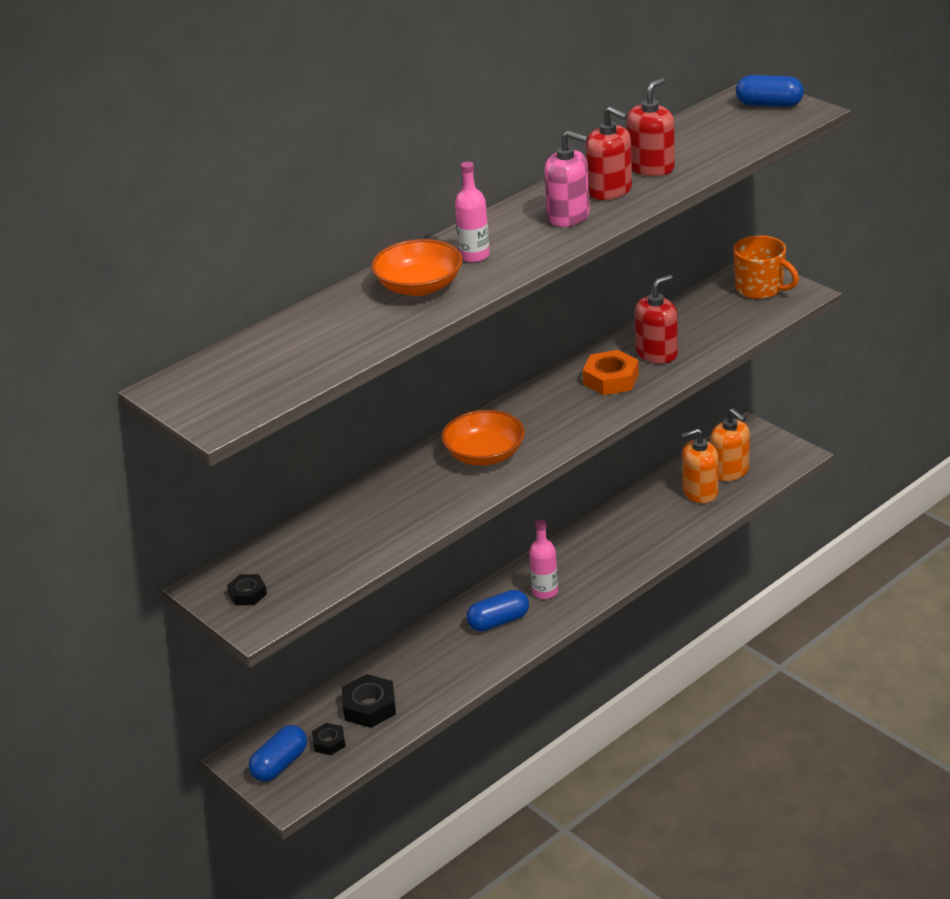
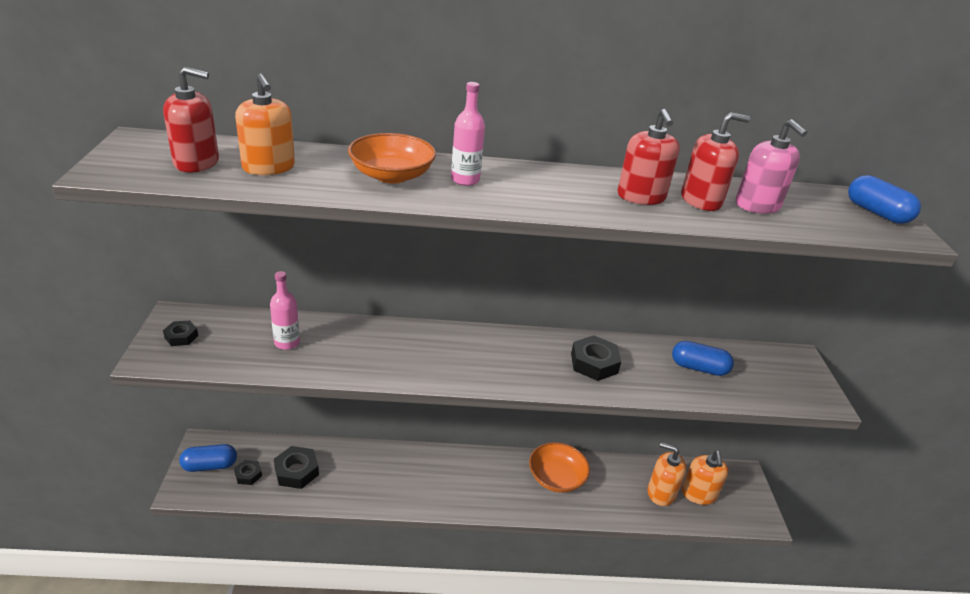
camera: 35 degrees right, 0 degrees up
orange bowl [442,410,525,466] -> orange bowl moved to [529,442,590,493]
blue capsule [467,590,529,632] -> blue capsule moved to [672,341,734,376]
pink bottle [529,520,558,599] -> pink bottle moved to [270,271,300,350]
pink soap dispenser [544,131,590,227] -> pink soap dispenser moved to [736,119,807,214]
orange nut [583,350,639,395] -> black nut [571,335,621,381]
red soap dispenser [635,274,678,364] -> red soap dispenser moved to [163,67,219,172]
orange mug [733,235,799,299] -> none
none -> orange soap dispenser [235,73,295,175]

